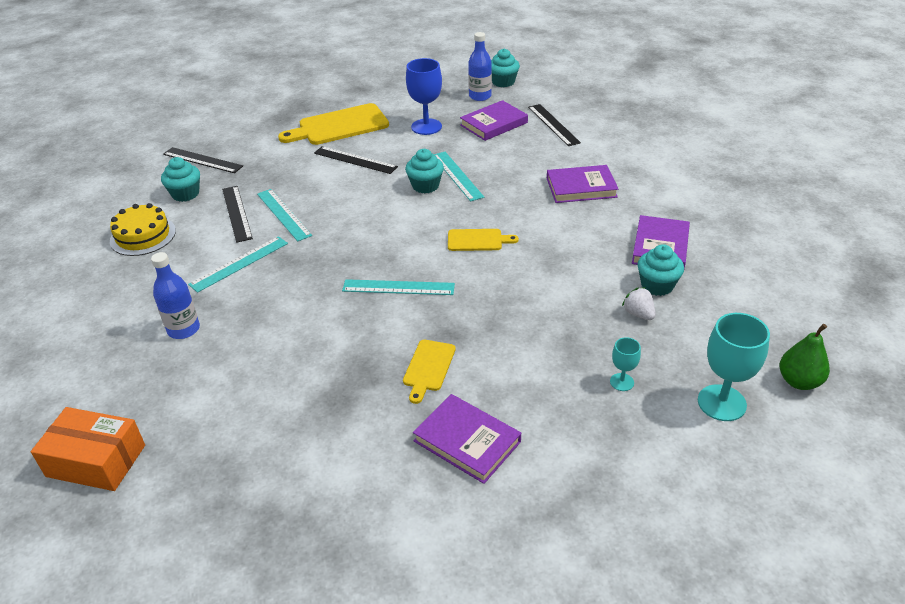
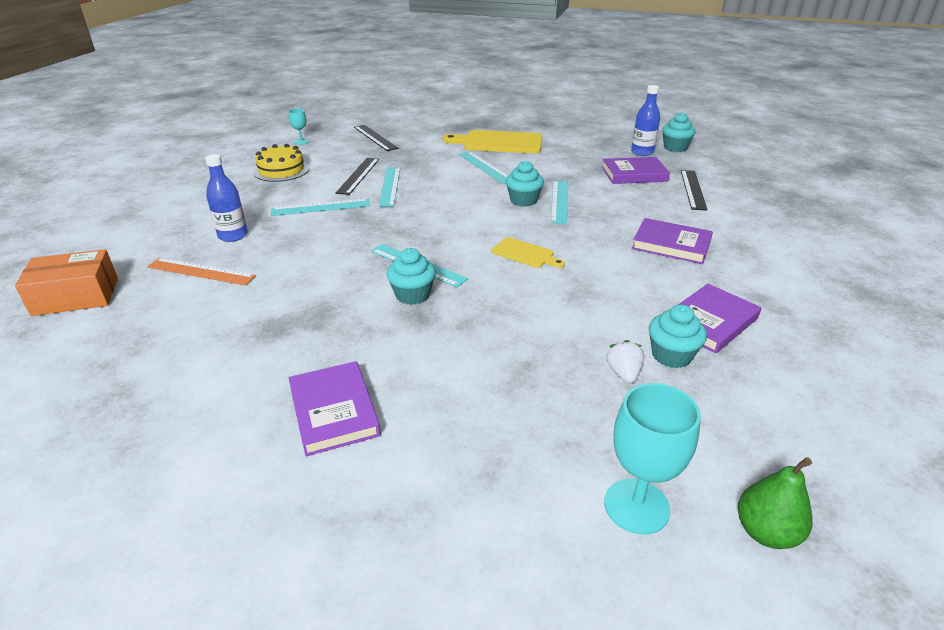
camera: 30 degrees right, 5 degrees down
orange box [31,407,145,491] -> orange box turned 60 degrees counterclockwise [15,249,118,316]
turquoise cupcake [161,157,200,202] -> turquoise cupcake moved to [386,248,436,305]
black ruler [314,146,398,174] -> turquoise ruler [459,151,508,184]
yellow cutting board [403,340,456,404] -> none
blue goblet [406,58,442,135] -> none
turquoise goblet [610,337,641,391] -> turquoise goblet moved to [288,109,309,145]
none -> orange ruler [147,258,256,286]

